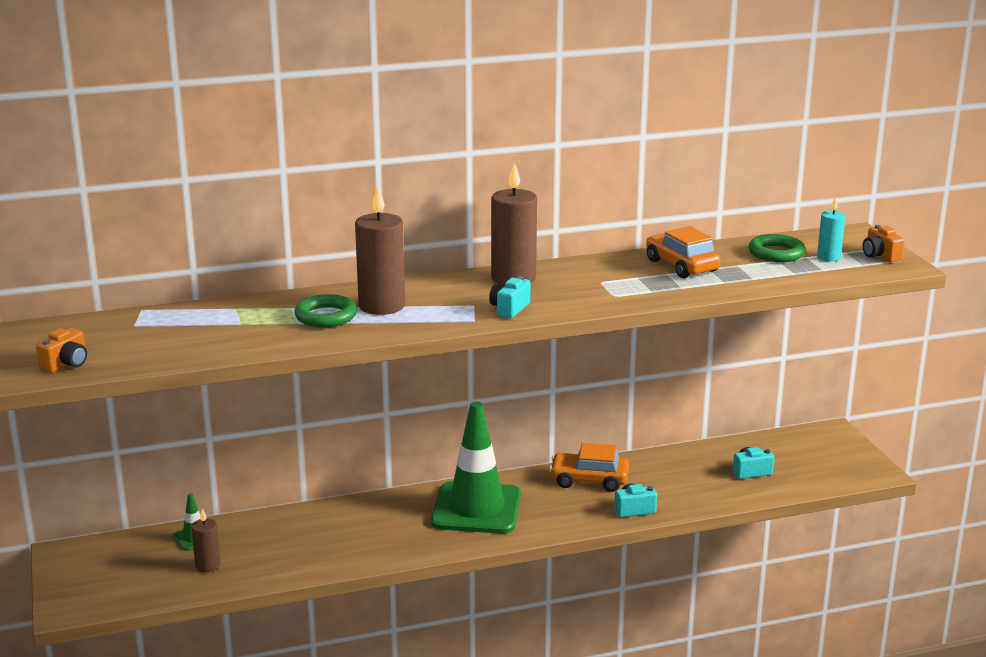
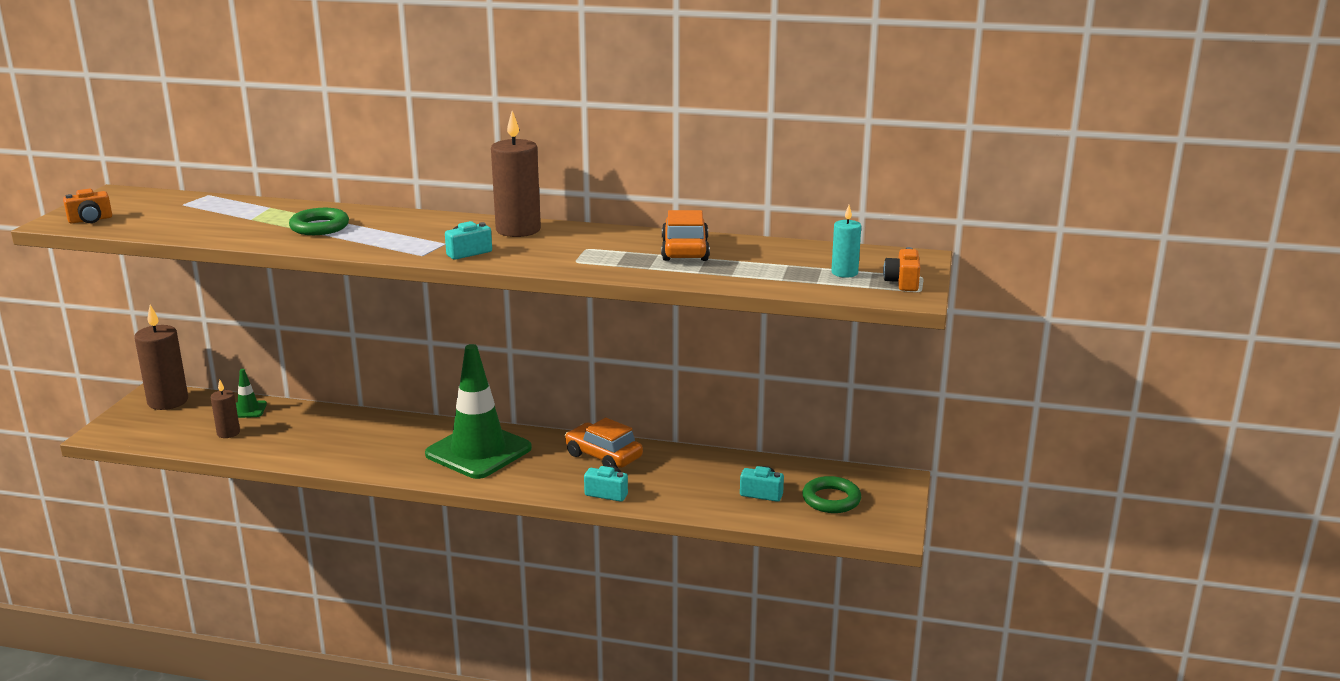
camera: 30 degrees right, 0 degrees up
brown candle [355,185,405,315] -> brown candle moved to [134,305,188,410]
green ring [749,234,806,262] -> green ring moved to [802,476,861,513]

